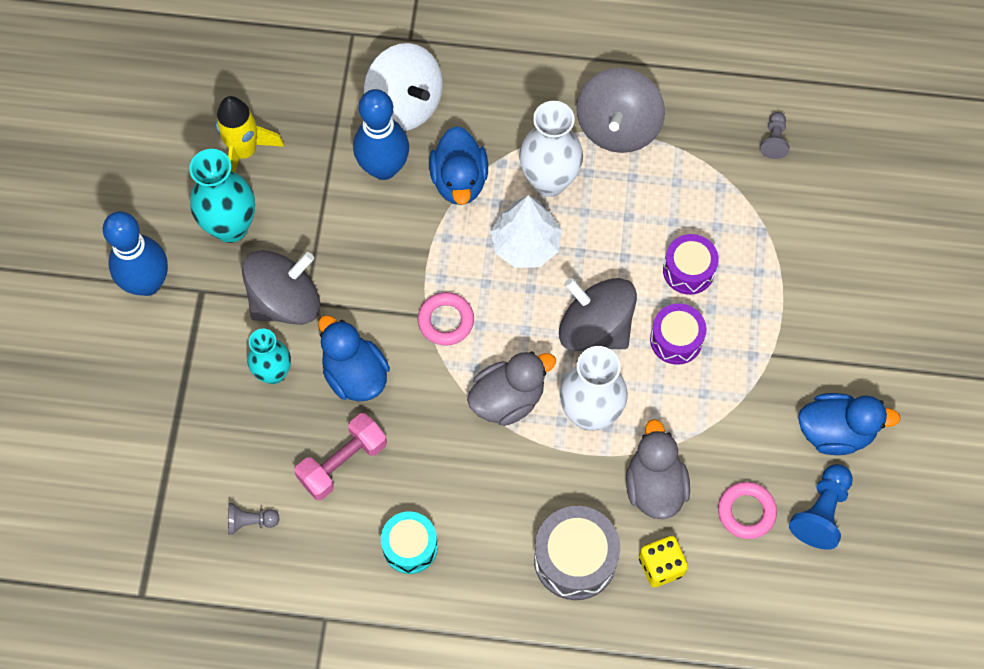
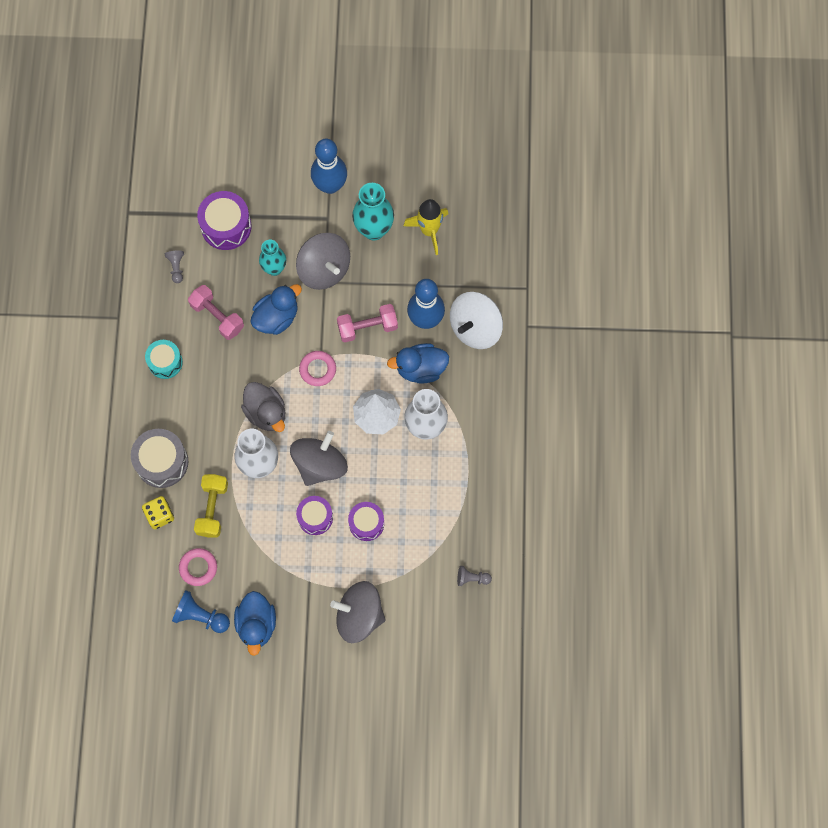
camera: 85 degrees right, 5 degrees up
grey spinning top [576,68,665,153] -> grey spinning top moved to [330,581,386,643]
grey duck [626,419,690,519] -> yellow dumbbell [194,474,228,537]
none -> purple drum [197,191,252,250]
none -> pink dumbbell [337,304,398,342]

